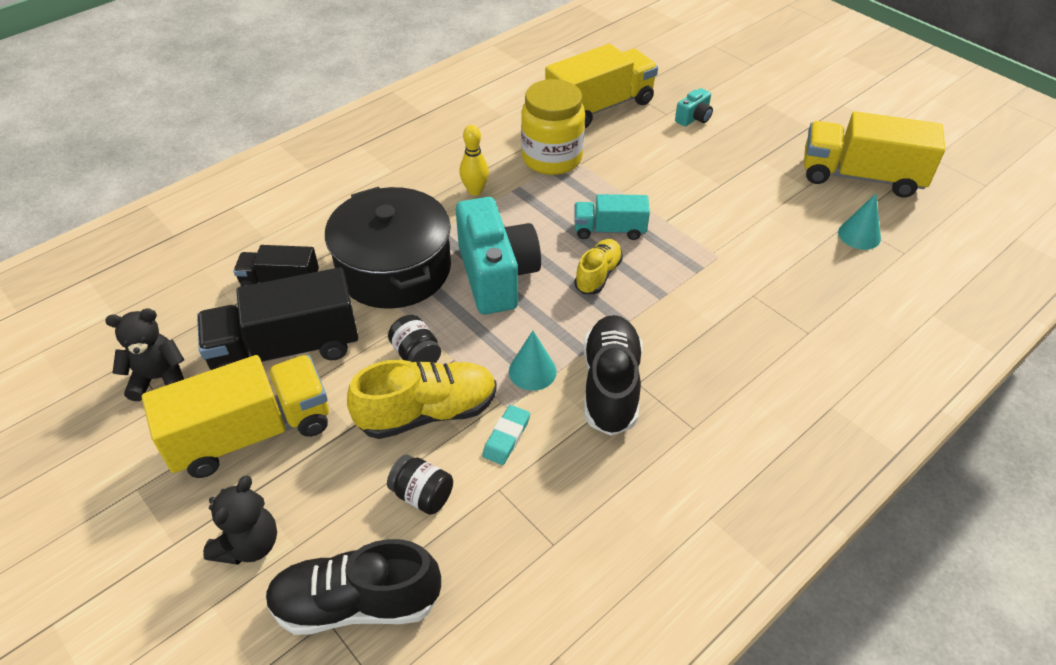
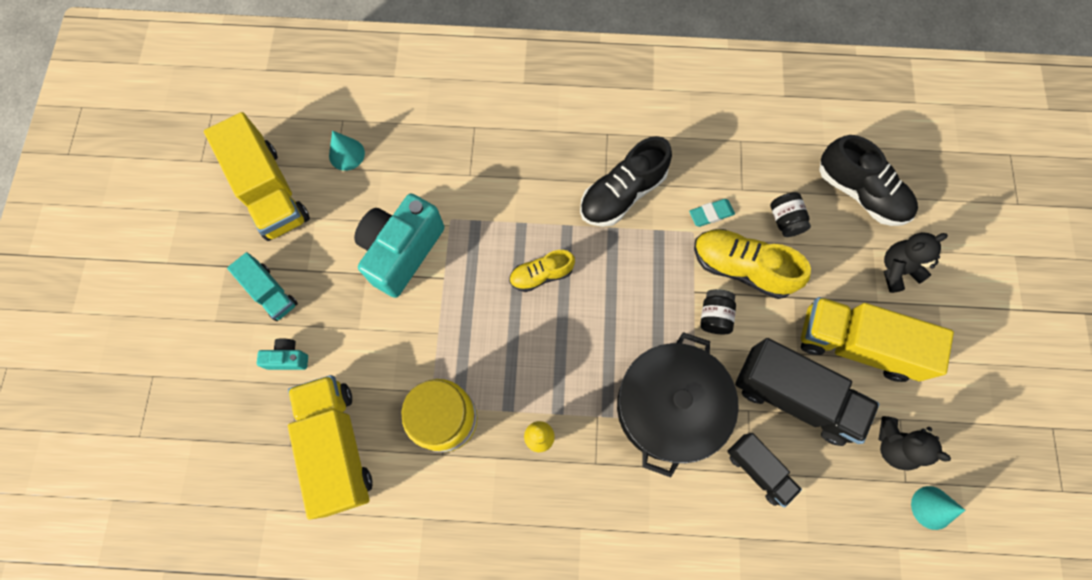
camera: 135 degrees left, 25 degrees up
turquoise camera [456,197,541,314] -> turquoise camera moved to [354,193,444,298]
turquoise cone [509,331,557,391] -> turquoise cone moved to [911,486,965,530]
yellow truck [545,44,658,128] -> yellow truck turned 60 degrees clockwise [288,375,372,520]
turquoise truck [574,194,650,240] -> turquoise truck moved to [227,252,298,321]

